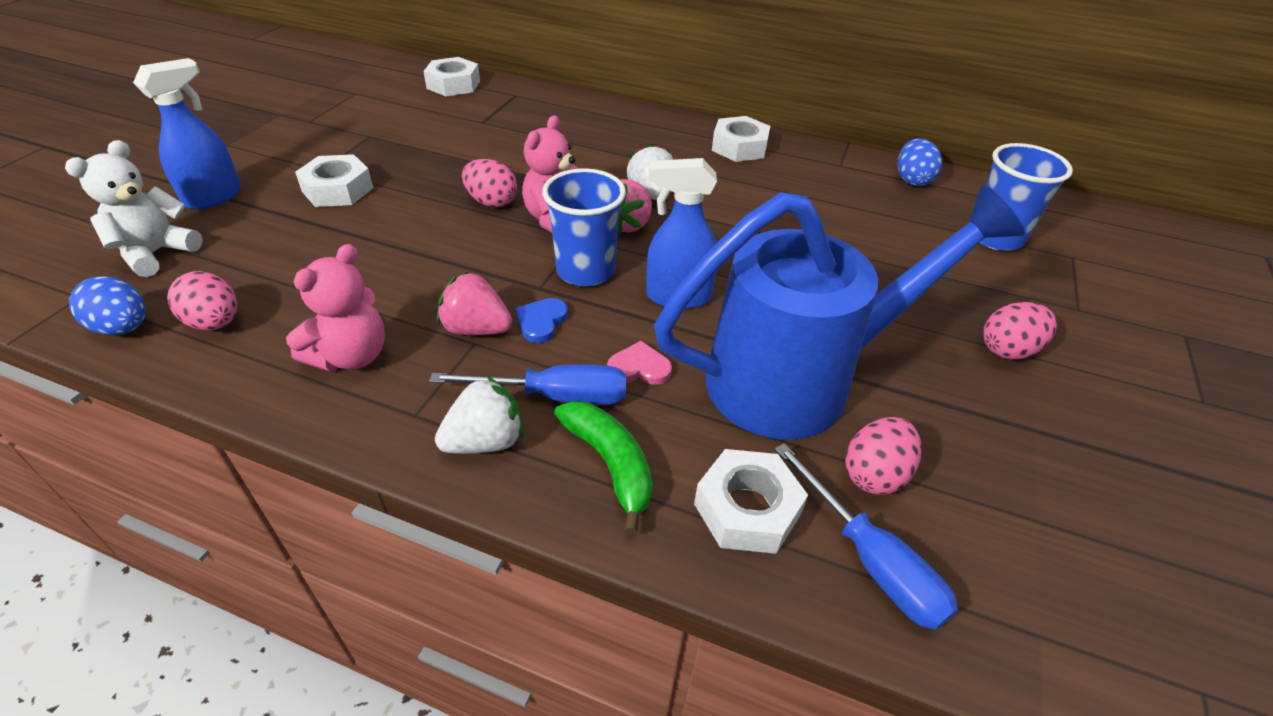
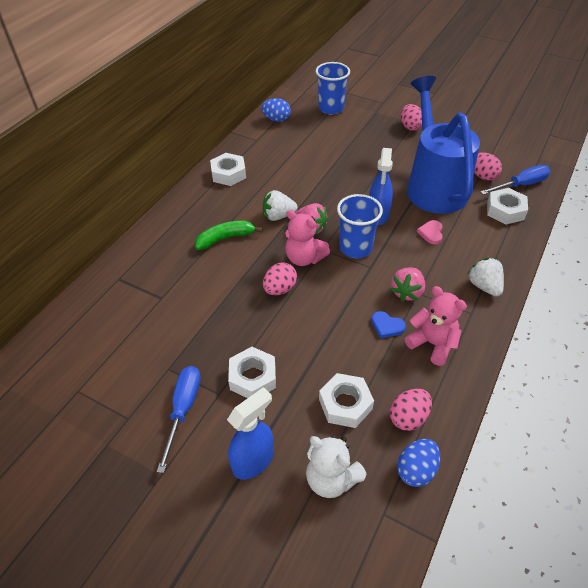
camera: 80 degrees left, 5 degrees up
blue spray bottle [133,58,241,209] -> blue spray bottle turned 90 degrees clockwise [227,387,273,480]
white nut [423,57,480,96] -> white nut moved to [319,373,374,428]
blue screwdriver [429,364,626,405] -> blue screwdriver moved to [157,366,201,473]
blue heart [516,298,568,343] -> blue heart moved to [371,311,406,338]
green banana [554,401,653,535] -> green banana moved to [195,220,263,250]

